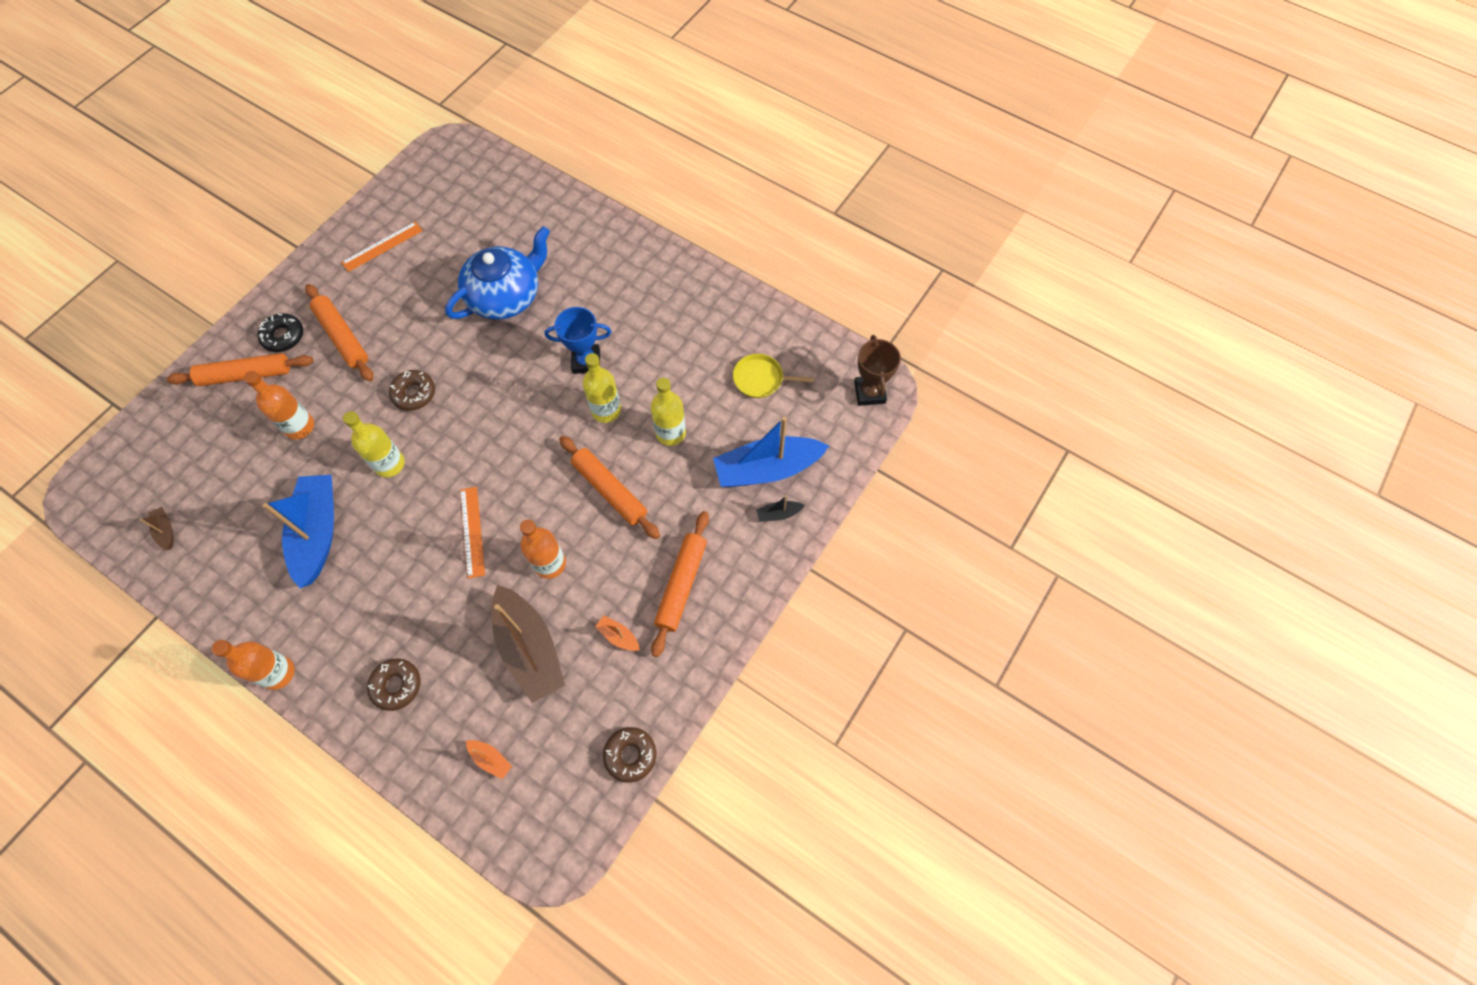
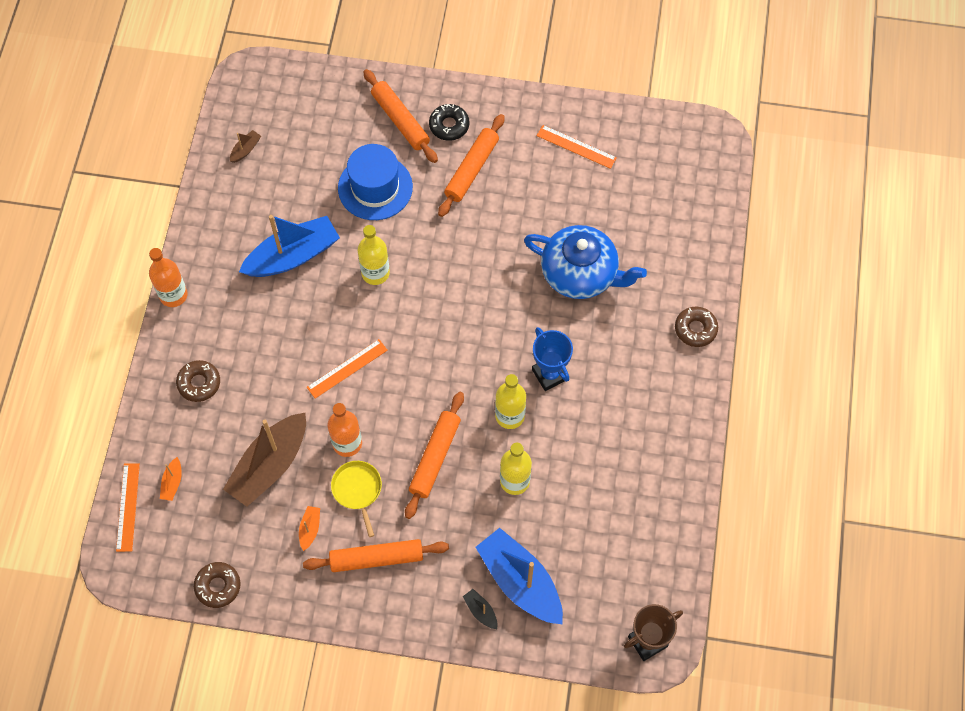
camera: 65 degrees right, 0 degrees up
orange bottle [244,371,314,439] -> blue hat [338,144,413,220]
brown donut [389,370,435,411] -> brown donut moved to [675,307,718,347]
yellow pan [733,354,814,398] -> yellow pan moved to [331,461,382,537]
none -> orange ruler [116,463,140,552]

